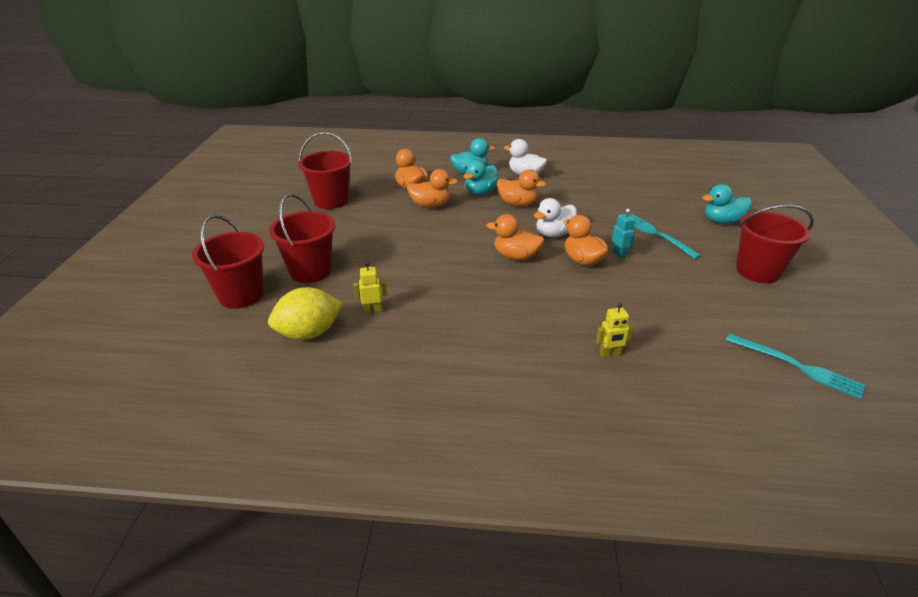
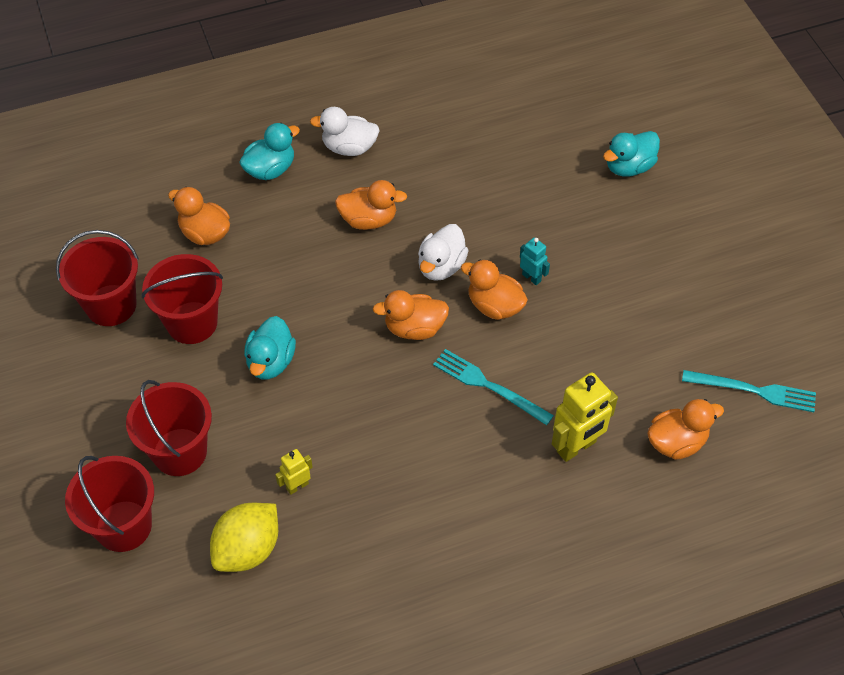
camera: 25 degrees left, 20 degrees up
orange duck [407,169,458,208] -> orange duck moved to [647,399,724,460]
turquoise duck [464,160,499,195] -> turquoise duck moved to [244,316,296,379]
yellow robot [596,303,634,358] -> yellow robot [552,372,618,462], size x1.88
turquoise fork [631,214,701,259] -> turquoise fork moved to [433,349,554,425]
red bucket [736,205,814,283] -> red bucket moved to [142,254,223,344]

